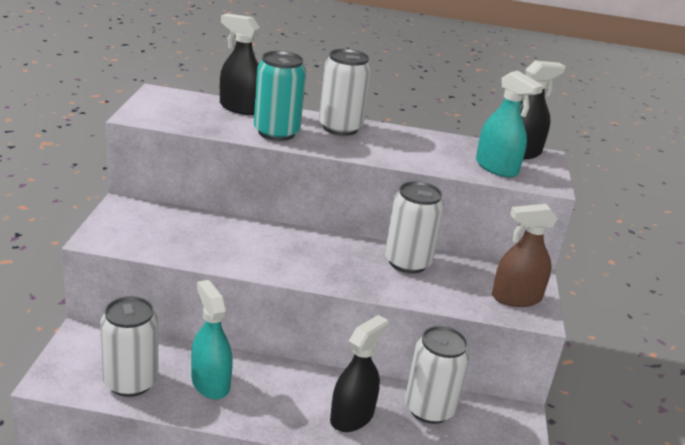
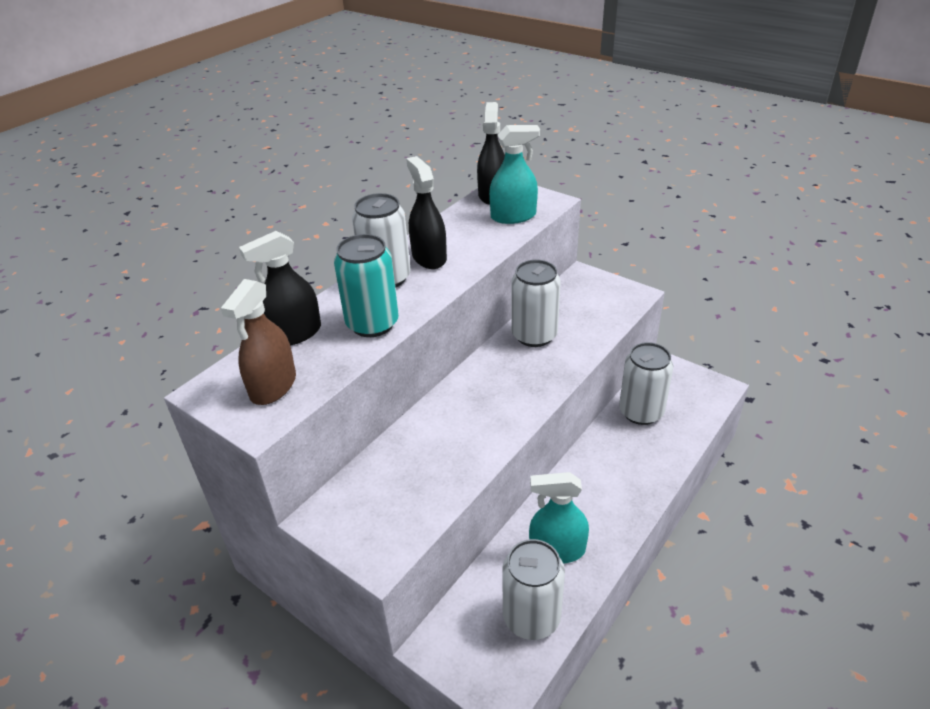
camera: 55 degrees left, 10 degrees up
black spray bottle [330,315,388,432] -> black spray bottle moved to [406,156,447,269]
brown spray bottle [492,204,558,307] -> brown spray bottle moved to [221,279,296,405]

